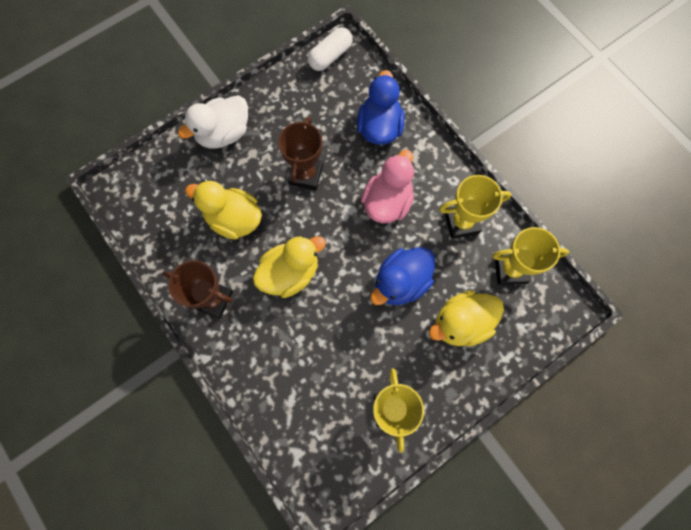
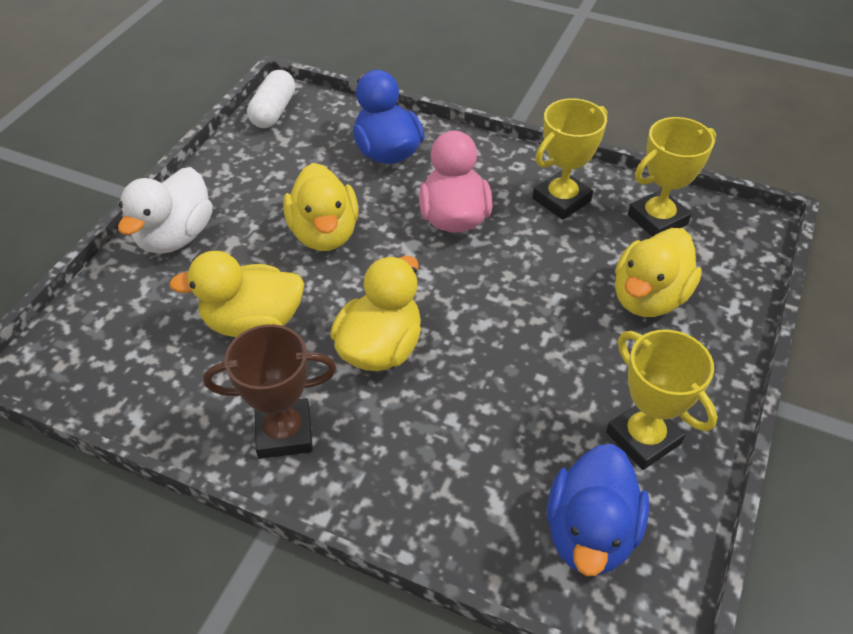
camera: 30 degrees left, 25 degrees down
brown trophy [278,117,323,190] -> yellow duck [283,163,359,251]
blue duck [370,247,435,305] -> blue duck moved to [547,444,650,576]

